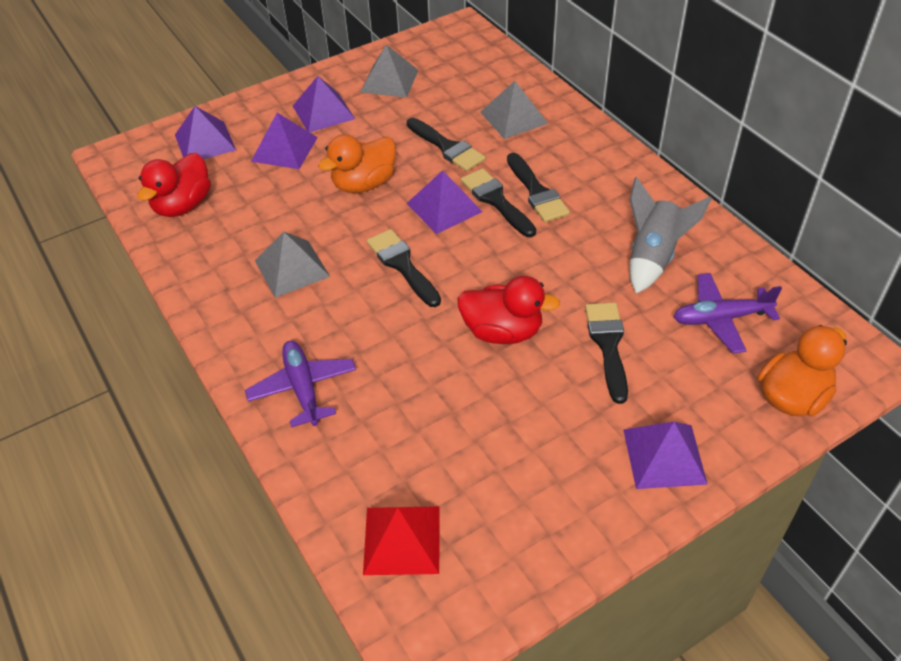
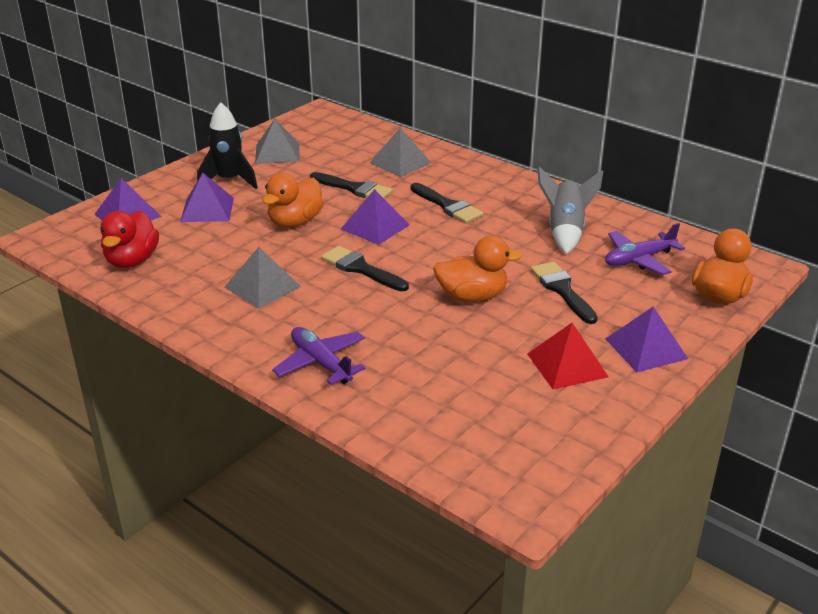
camera: 20 degrees left, 15 degrees down
purple pyramid [293,76,355,132] -> black rocket [197,102,258,189]
red pyramid [363,506,440,575] -> red pyramid moved to [527,323,608,389]
red duck [457,276,560,344] -> orange duck [433,236,523,302]
black brush [461,168,536,237] -> none

